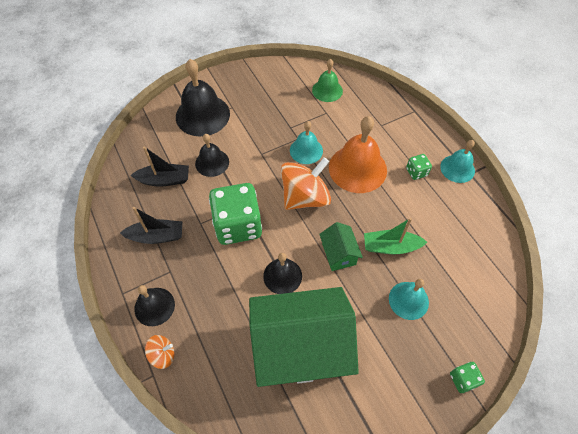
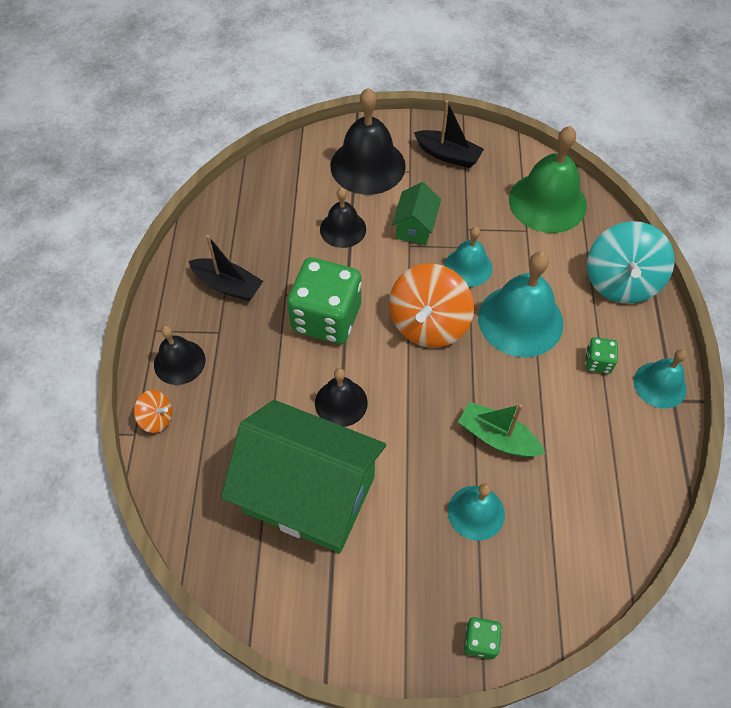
camera: 30 degrees right, 0 degrees up
black boat [130,147,189,187] -> black boat moved to [414,100,484,168]
orange spinning top [281,157,331,210] -> orange spinning top turned 120 degrees clockwise [389,264,474,348]
green bell [312,59,343,102] -> green bell [509,126,587,233], size x1.71
green house [319,222,363,271] -> green house moved to [392,182,441,245]
orange bell [329,116,387,193] -> turquoise bell [478,252,563,357]
none -> turquoise spinning top [587,221,675,304]

